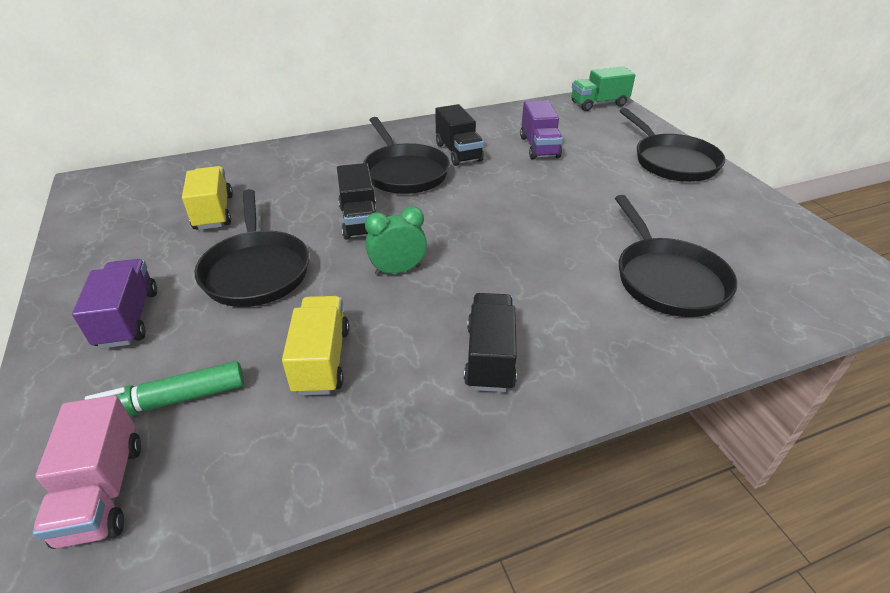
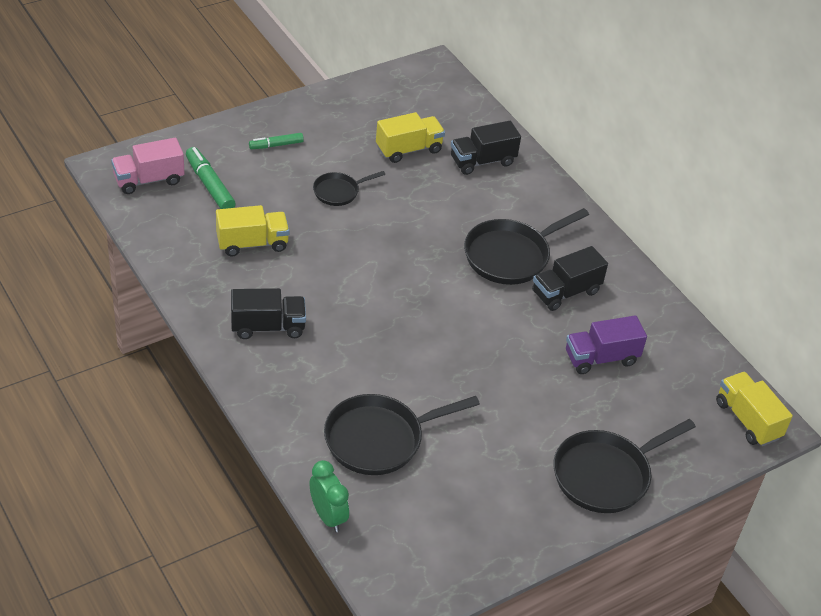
camera: 75 degrees right, 5 degrees up
purple truck [72,259,157,349] -> green marker [249,133,304,149]
black pan [194,189,309,307] -> black pan [313,171,385,206], size x0.55
black truck [337,163,376,240] -> black truck moved to [451,121,521,175]
green clock [365,206,427,276] -> green clock moved to [310,460,349,532]
green truck [572,66,635,111] -> yellow truck [716,372,793,446]

